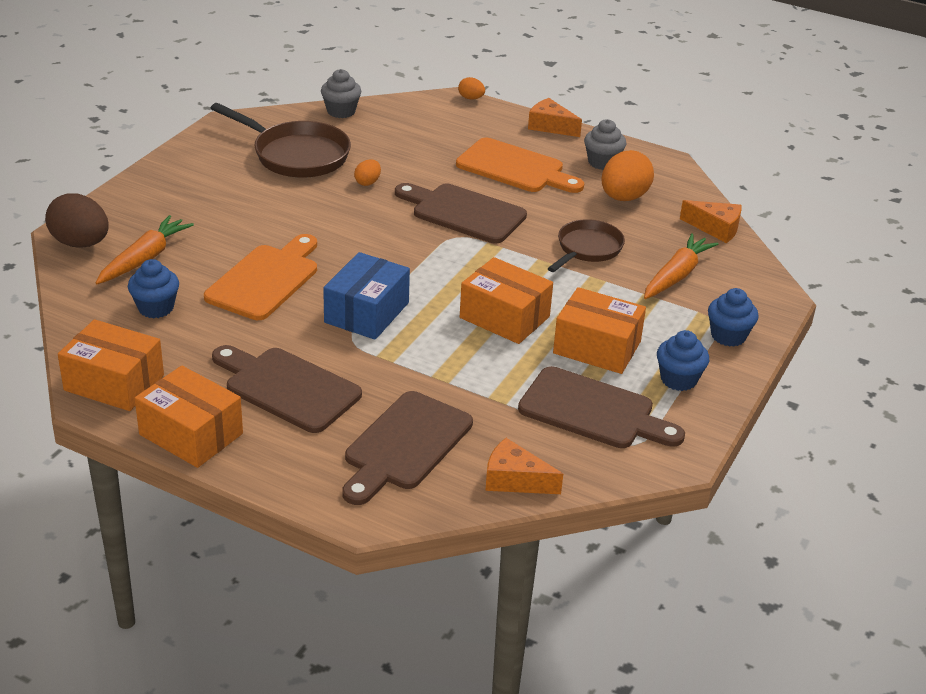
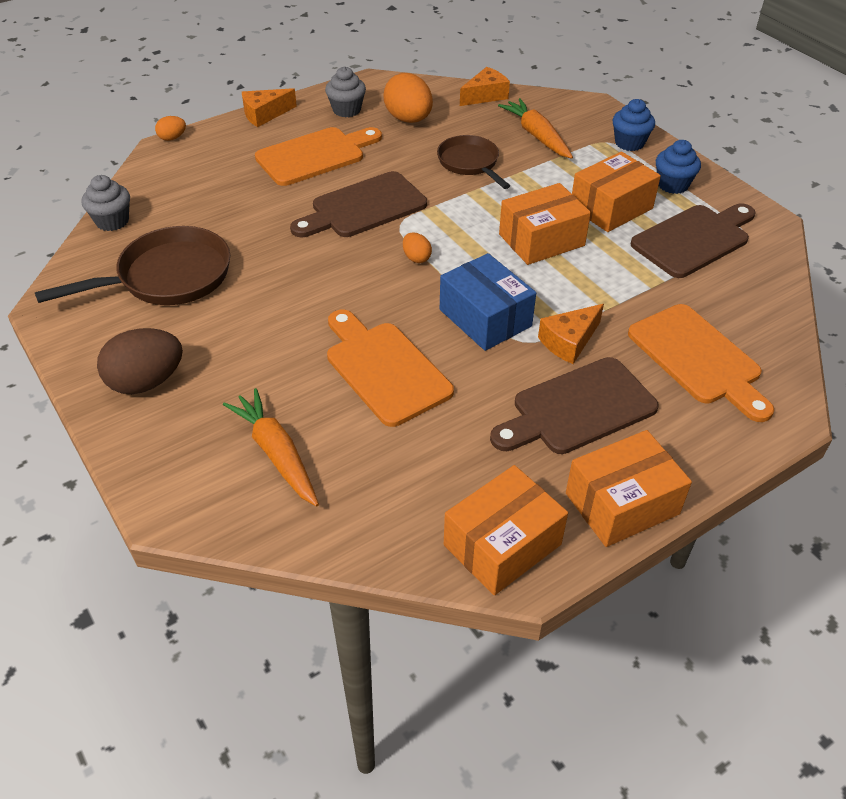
camera: 60 degrees left, 10 degrees up
brown egg [45,193,109,248] -> brown egg moved to [97,328,183,394]
blue cupcake [128,259,179,318] -> none
brown cutting board [342,391,473,505] -> orange cutting board [628,304,774,422]
orange egg [354,160,381,186] -> orange egg moved to [403,232,432,263]
orange cheese [485,438,563,494] -> orange cheese moved to [538,304,604,364]

